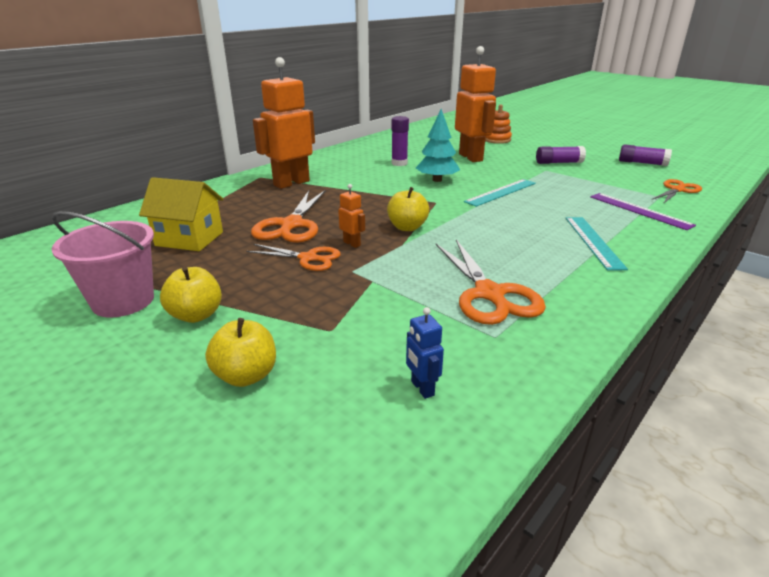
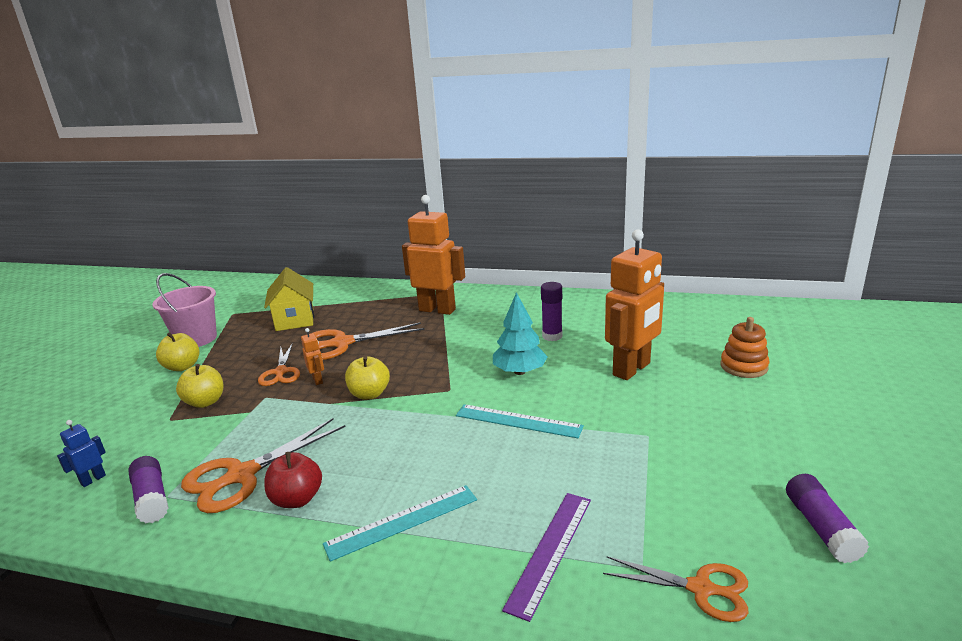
camera: 65 degrees right, 5 degrees down
yellow apple [205,318,276,387] -> yellow apple moved to [176,364,223,408]
orange robot [338,184,365,248] -> orange robot turned 45 degrees counterclockwise [301,328,324,385]
purple glue stick [536,146,586,164] -> purple glue stick moved to [129,456,169,523]
none -> red apple [264,452,322,508]

